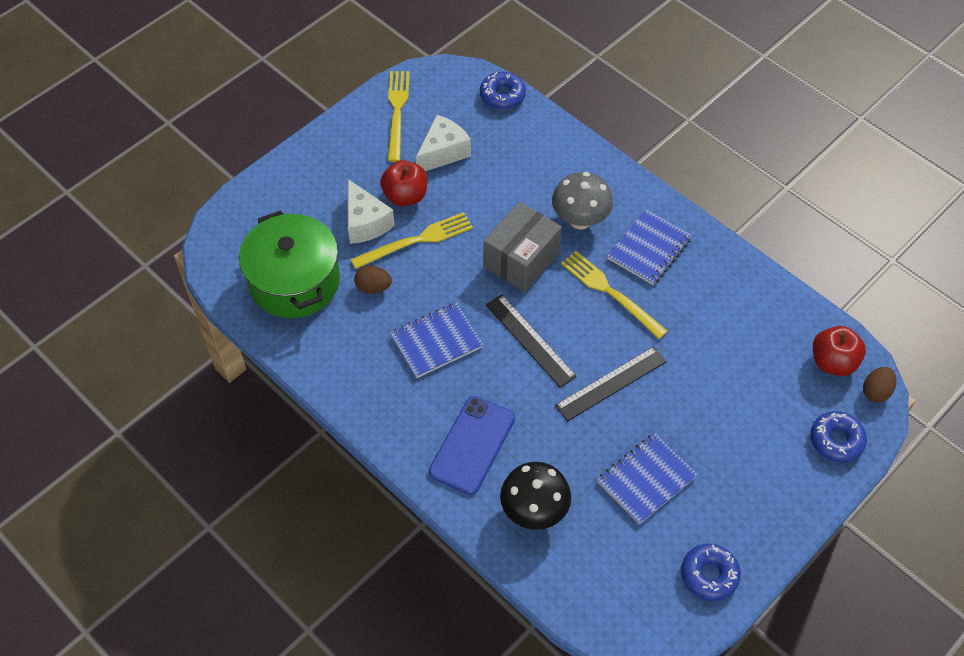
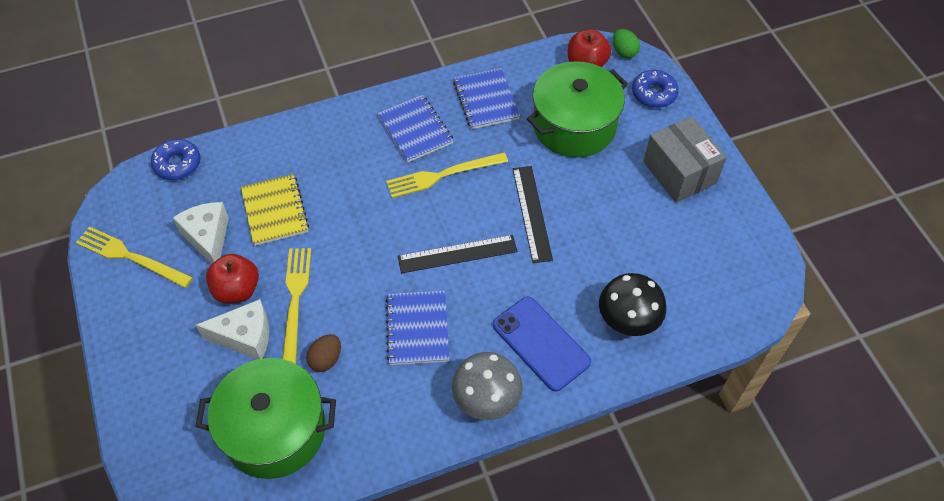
camera: 65 degrees left, 0 degrees up
grey box [483,202,562,292] -> grey box moved to [643,116,727,203]
grey mushroom [552,172,613,230] -> grey mushroom moved to [452,352,523,420]
blue notebook [597,433,698,525] -> blue notebook moved to [453,68,520,129]
blue donut [681,544,741,601] -> none
brown egg [863,367,896,403] -> green egg [613,29,640,58]
none -> yellow notebook [241,174,309,246]
none -> green pot [527,61,628,157]

